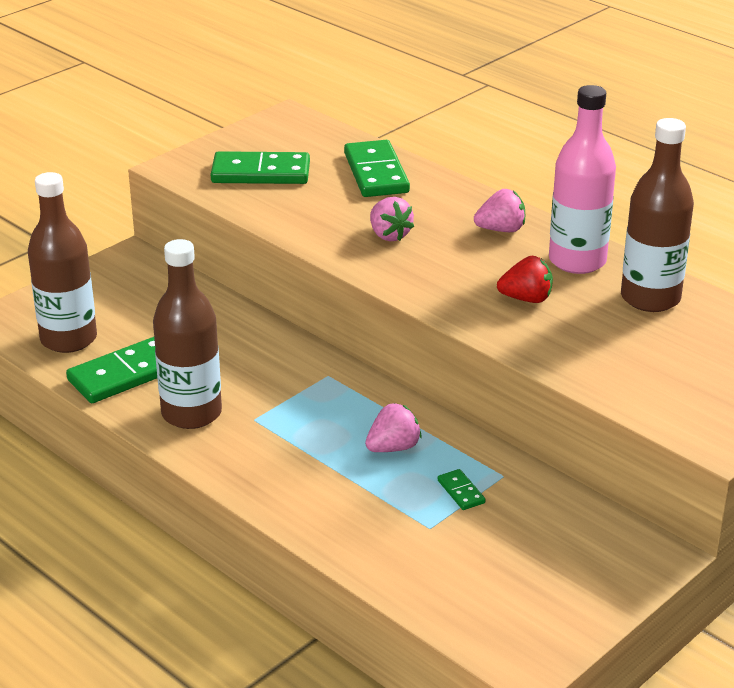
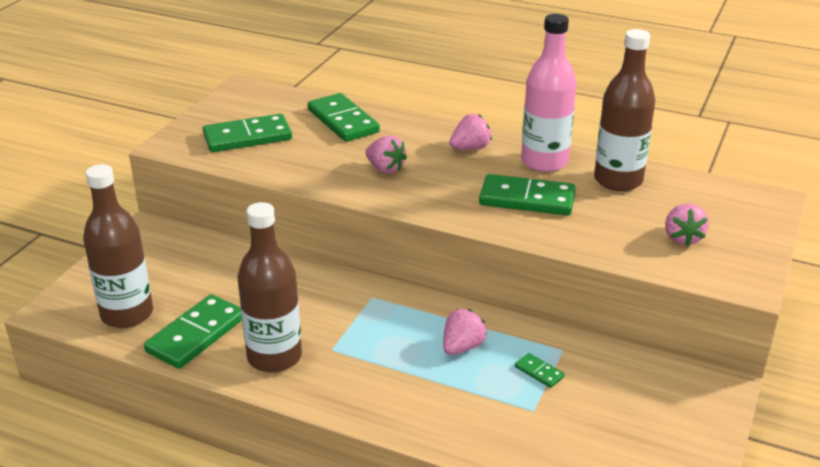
camera: 20 degrees left, 0 degrees up
red strawberry [497,256,553,303] -> green domino [479,174,576,216]
none -> pink strawberry [665,203,709,246]

